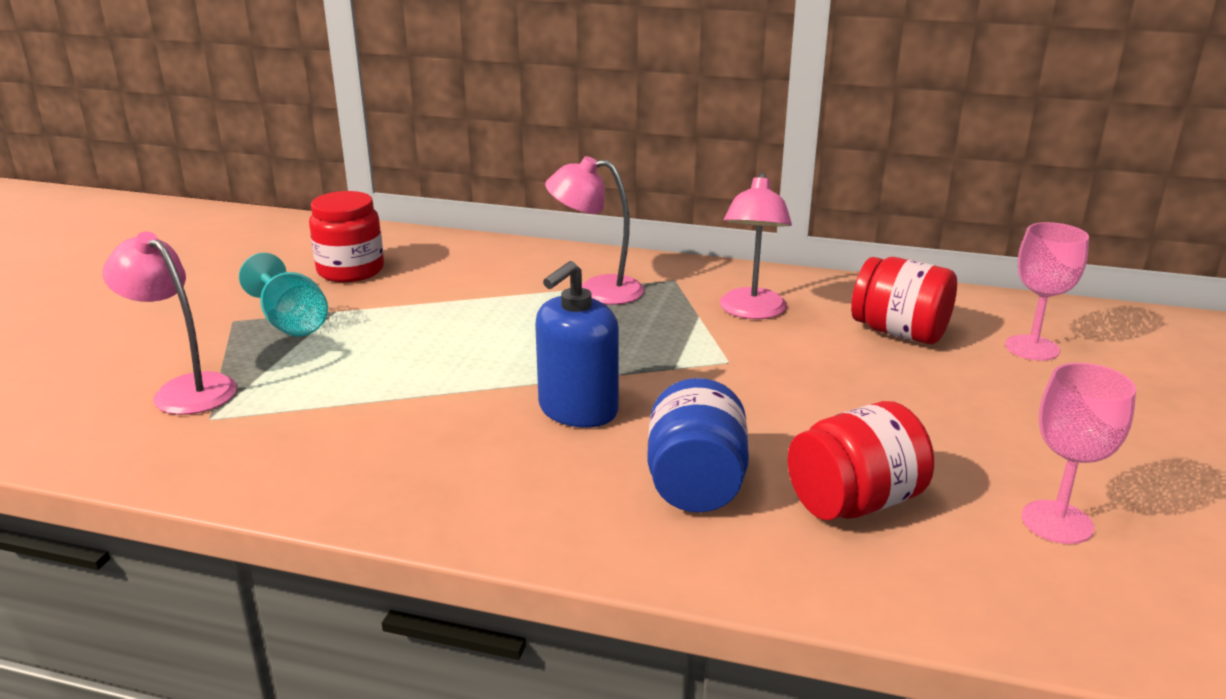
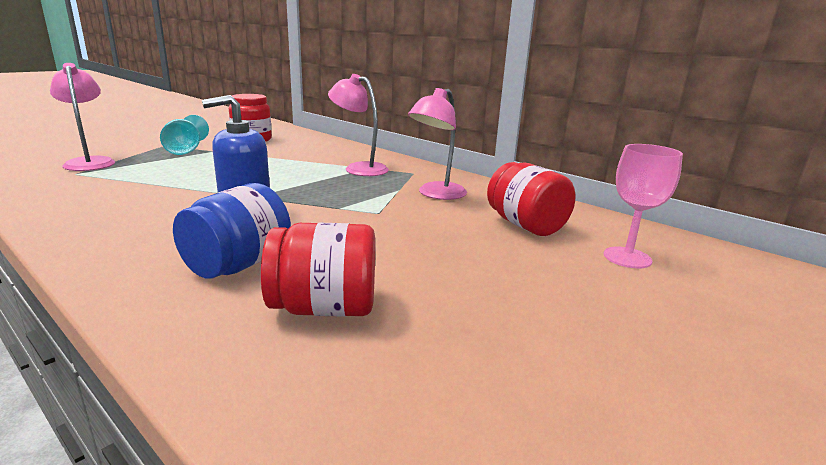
camera: 25 degrees right, 5 degrees down
pink goblet [1021,363,1136,544] -> none

